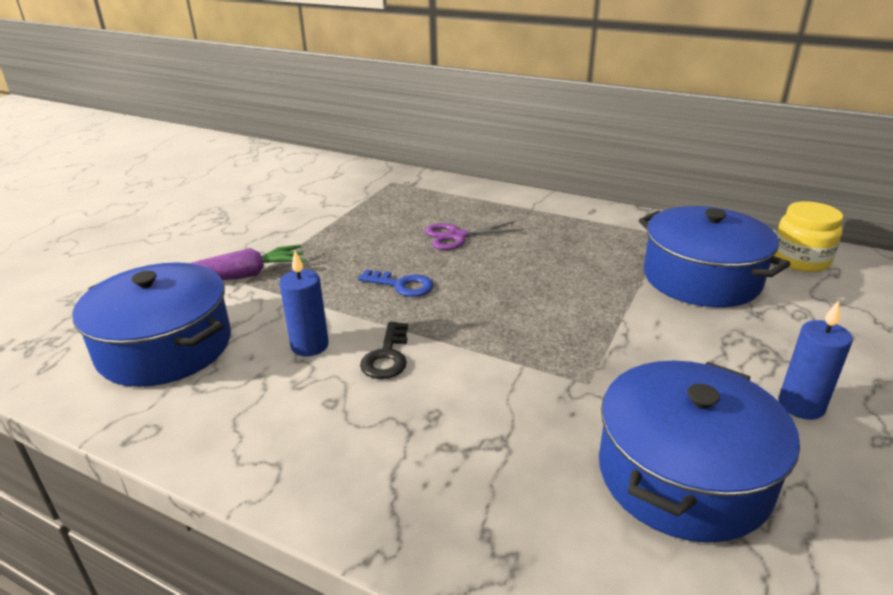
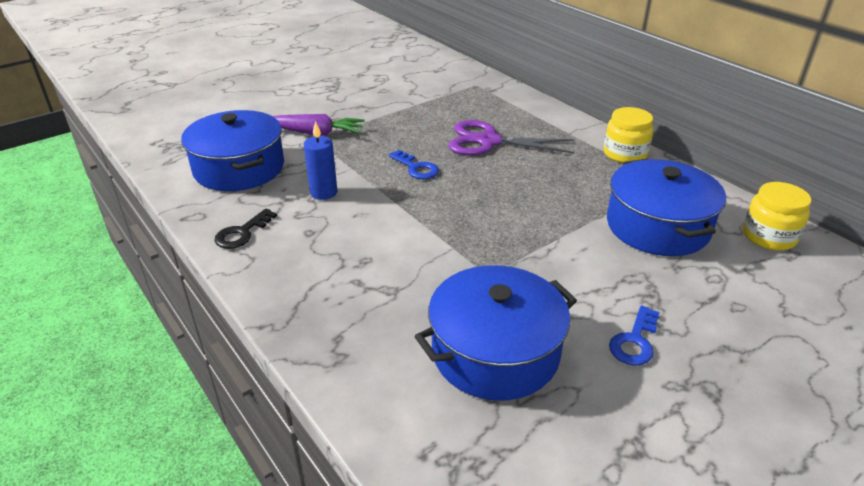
camera: 25 degrees right, 5 degrees up
black key [360,322,408,379] -> black key moved to [215,208,277,249]
purple scissors [425,221,523,250] -> purple scissors [449,120,574,156], size x1.53
blue candle [779,300,853,420] -> blue key [609,306,660,365]
none -> yellow jar [603,107,653,163]

